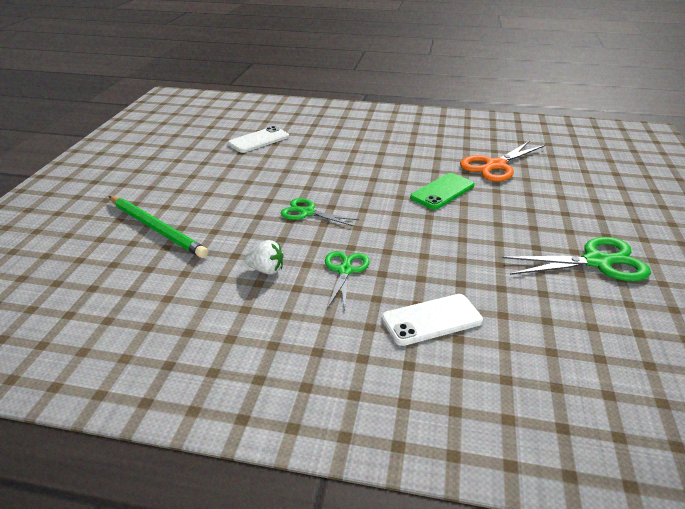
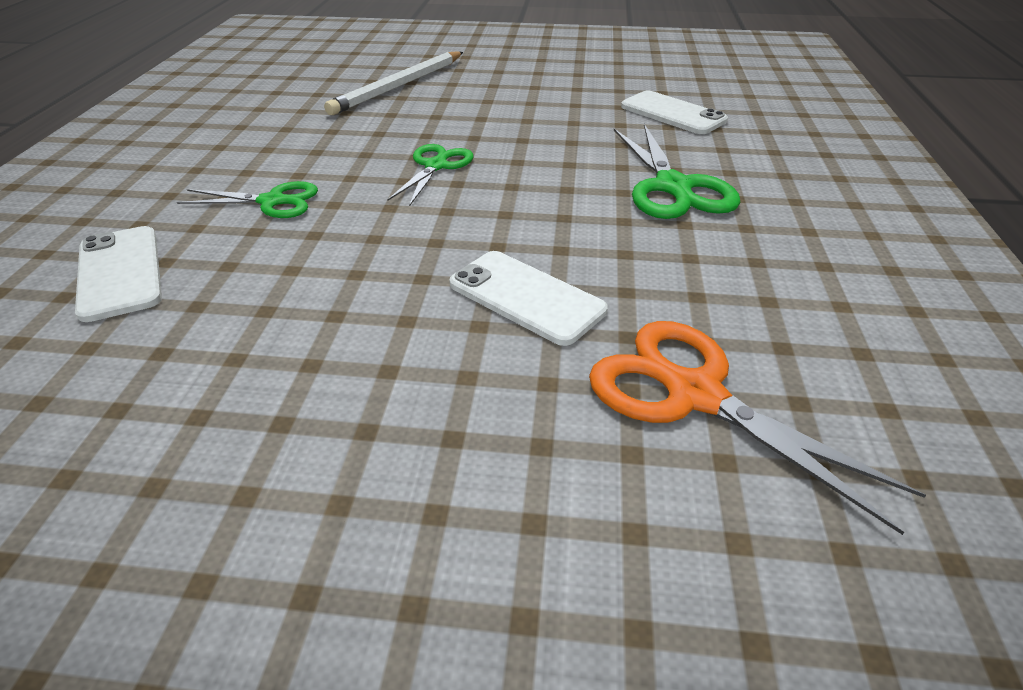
camera: 85 degrees right, 5 degrees up
green pencil [109,196,208,258] -> white pencil [324,51,463,115]
white strawberry [244,240,284,275] -> none
green phone [410,173,474,210] -> white phone [449,251,608,346]
green scissors [502,237,651,281] -> green scissors moved to [614,124,741,219]

